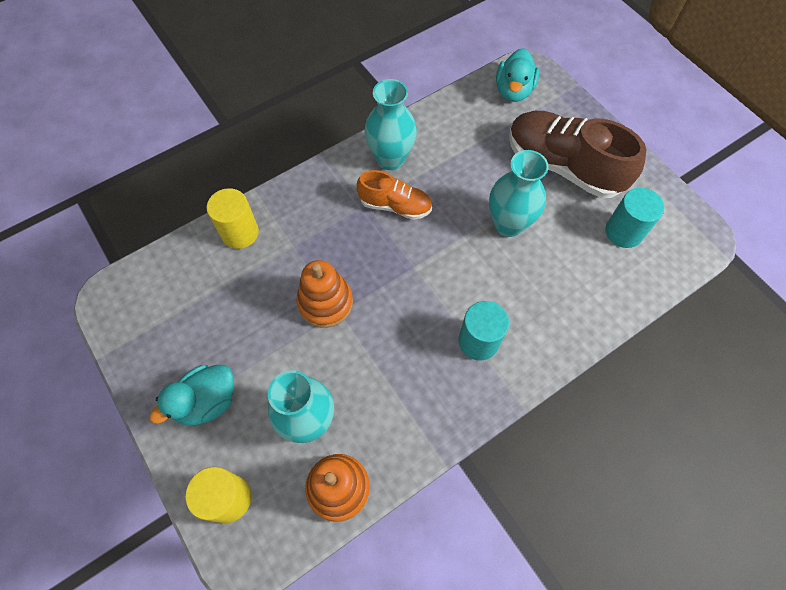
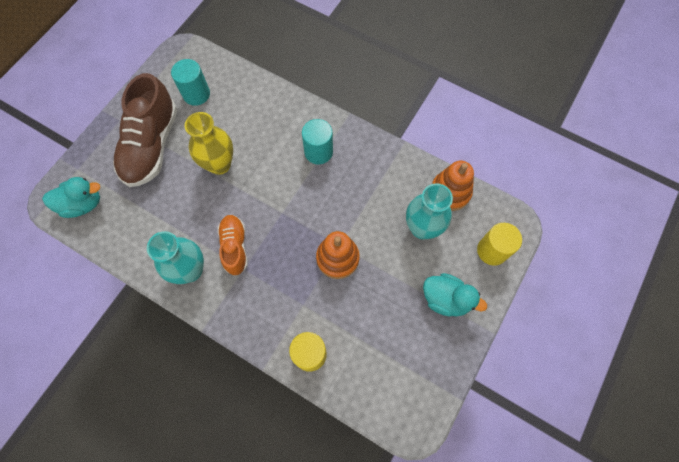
camera: 115 degrees left, 5 degrees up
turquoise vase [489,150,549,237] -> yellow vase [185,112,233,175]

